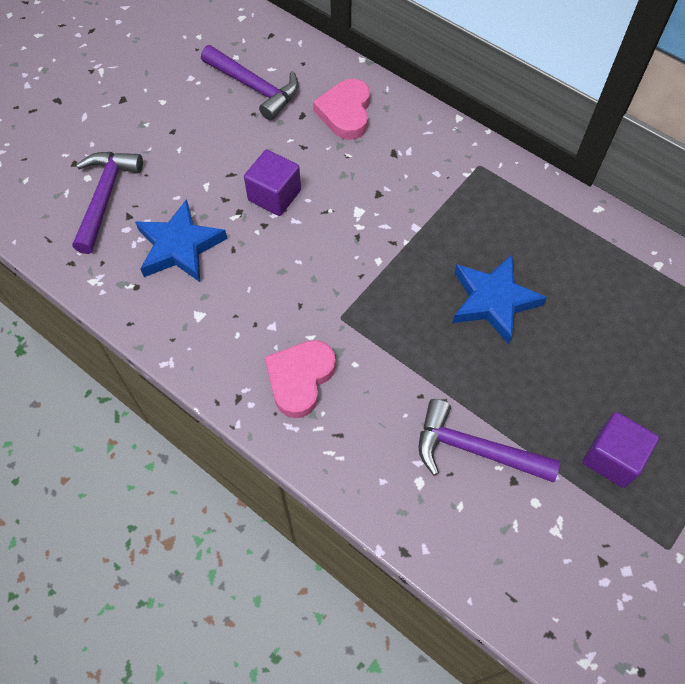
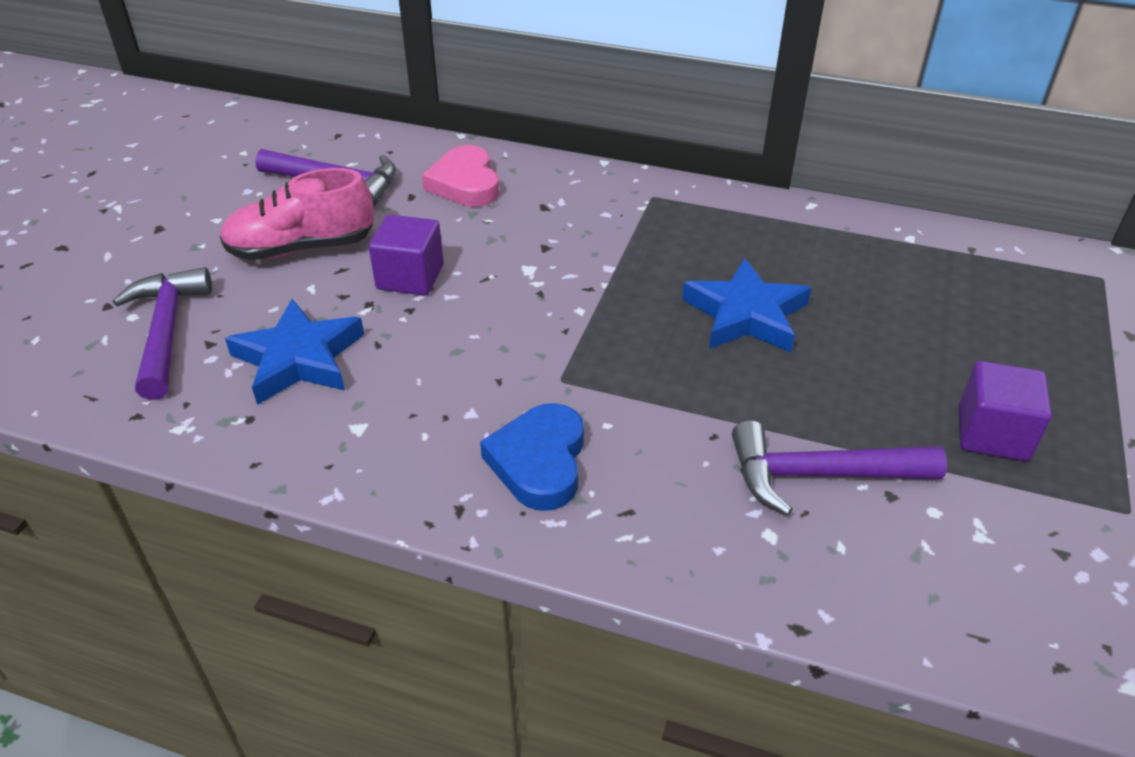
camera: 20 degrees left, 20 degrees down
pink heart [265,340,336,418] -> blue heart [480,403,584,511]
none -> pink shoe [220,168,374,260]

